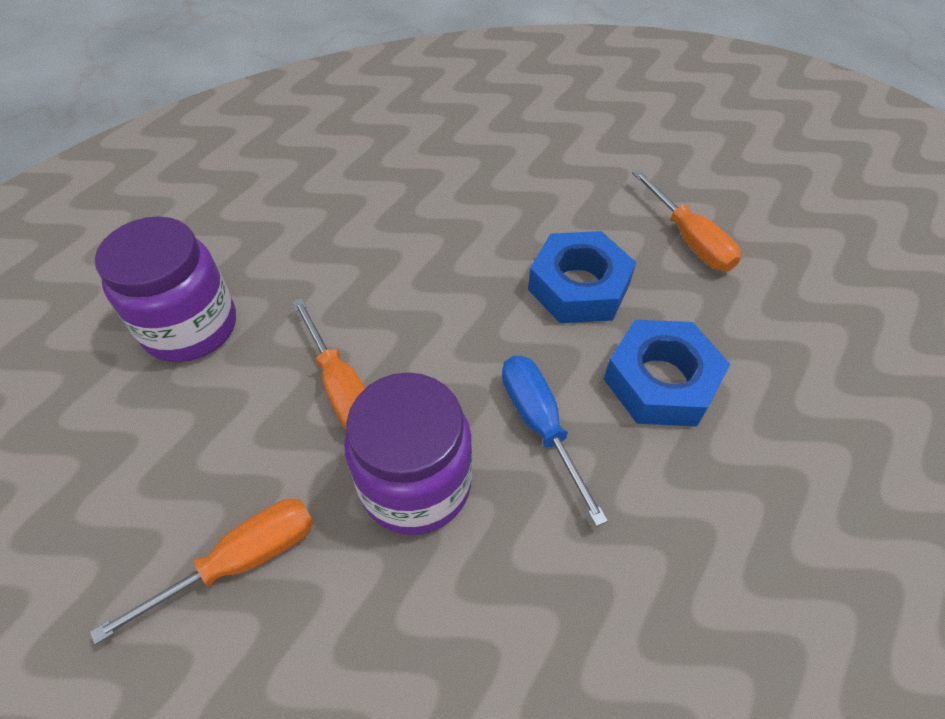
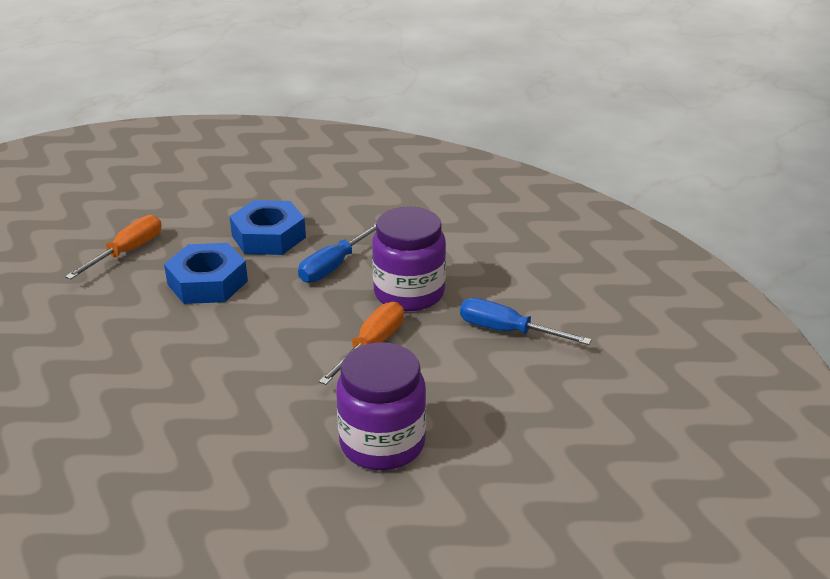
camera: 120 degrees left, 20 degrees down
orange screwdriver [90,499,314,644] -> blue screwdriver [460,298,592,345]

